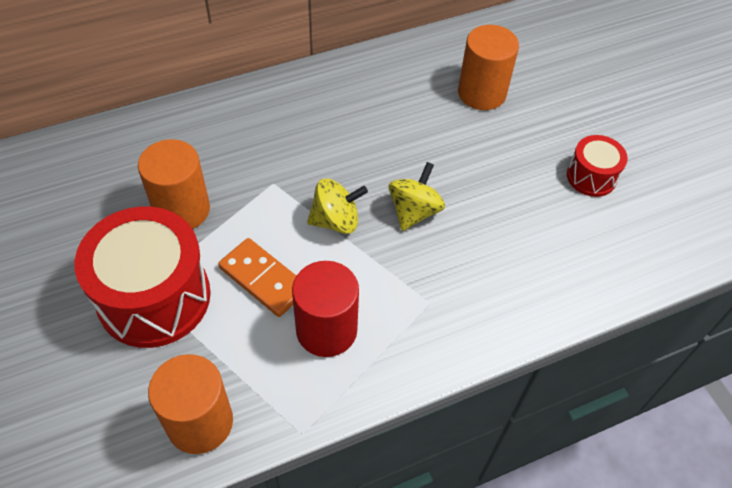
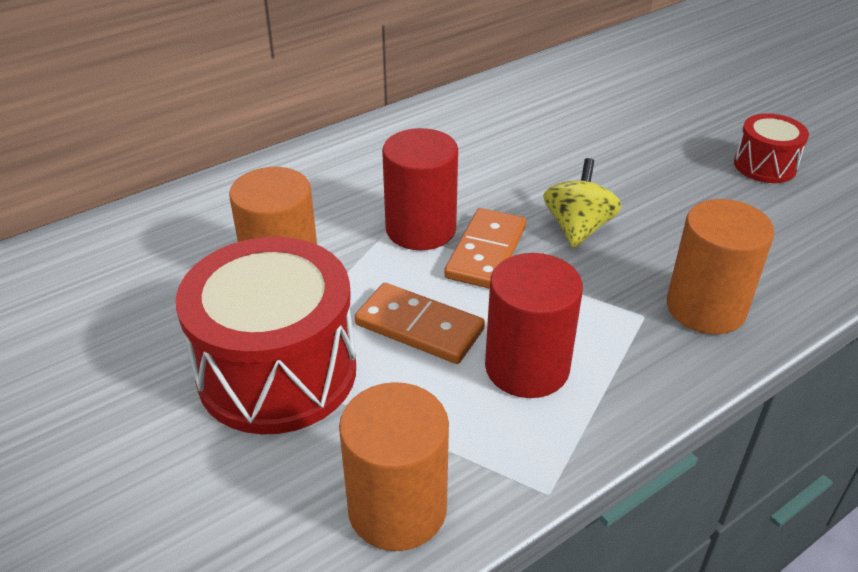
camera: 10 degrees left, 15 degrees down
yellow spinning top [307,178,368,234] -> orange domino [444,208,526,289]
orange cylinder [458,25,519,110] -> orange cylinder moved to [667,199,774,334]
none -> red cylinder [382,128,458,250]

